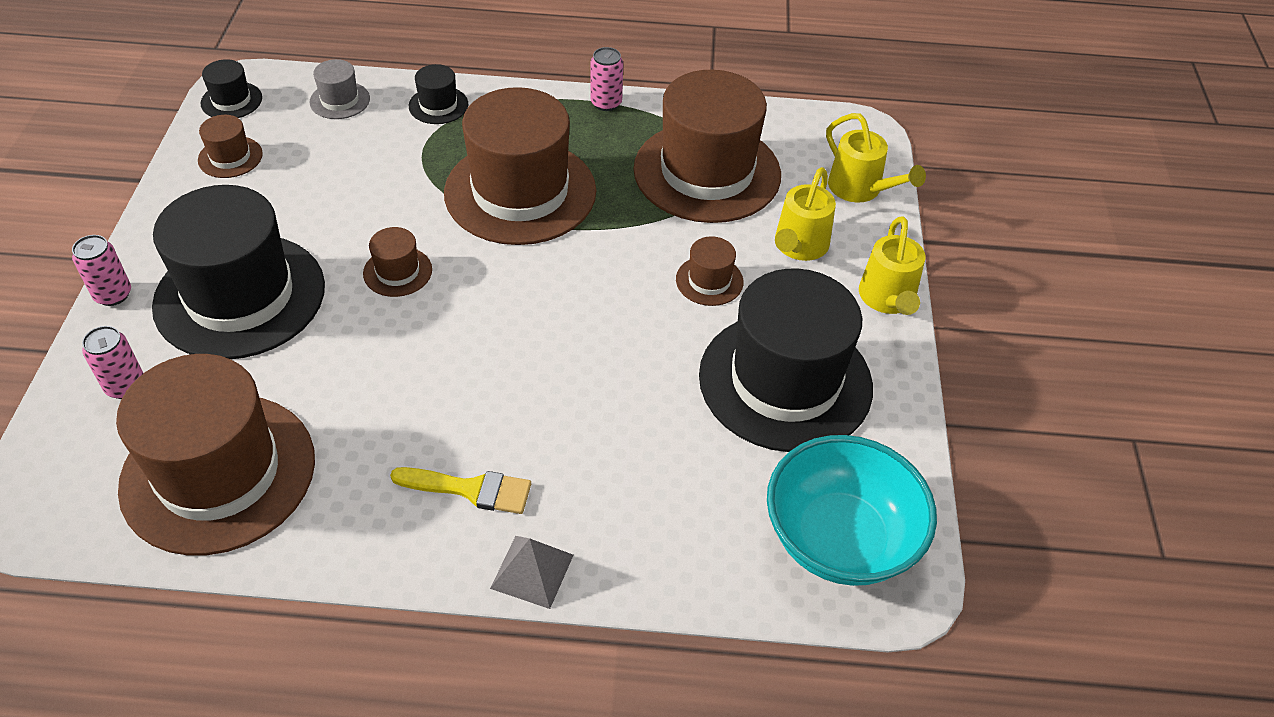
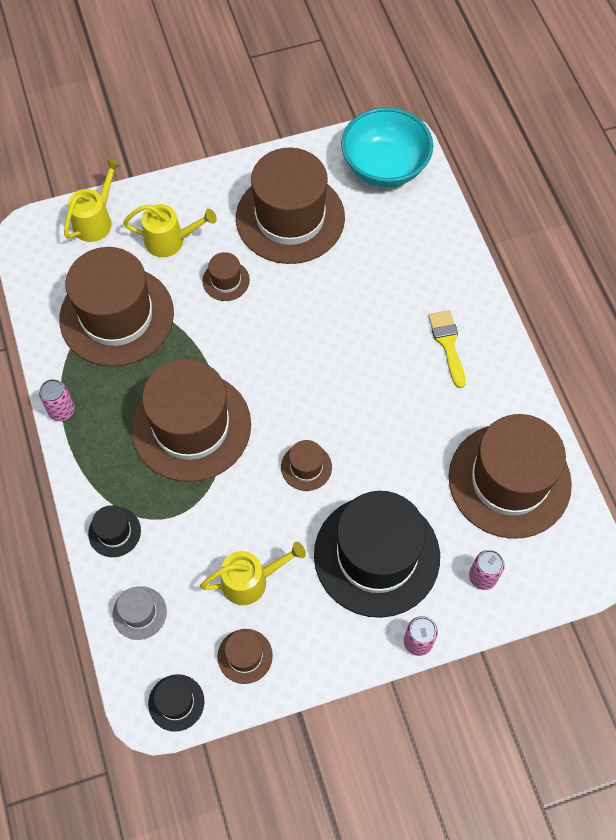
camera: 110 degrees left, 15 degrees up
grey pyramid [490,536,574,609] -> none
black hat [699,269,873,452] -> brown hat [236,148,345,264]
yellow watering can [859,216,925,315] -> yellow watering can moved to [200,542,306,605]

